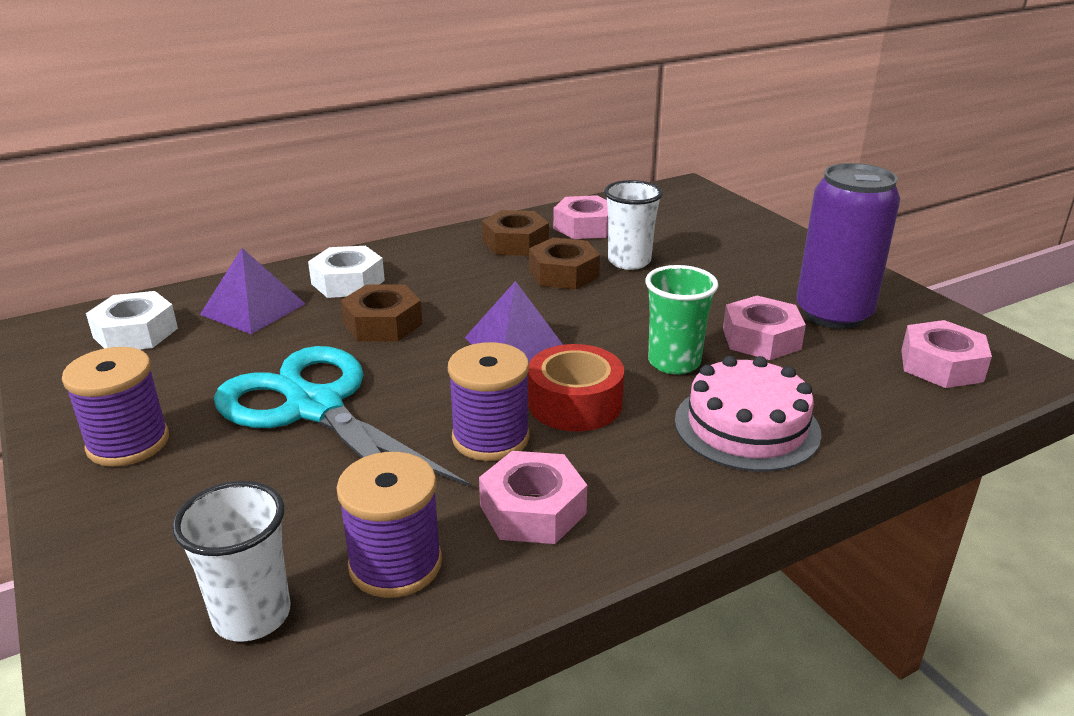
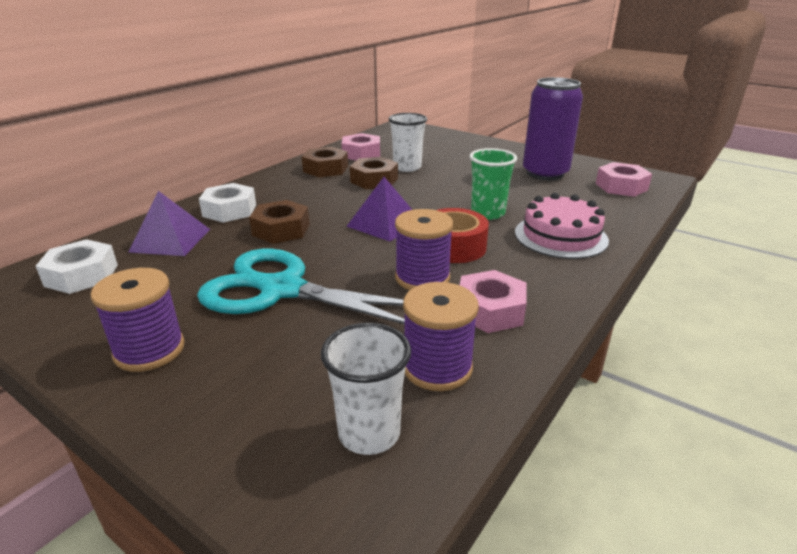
camera: 25 degrees left, 0 degrees up
pink nut [723,296,806,360] -> none

